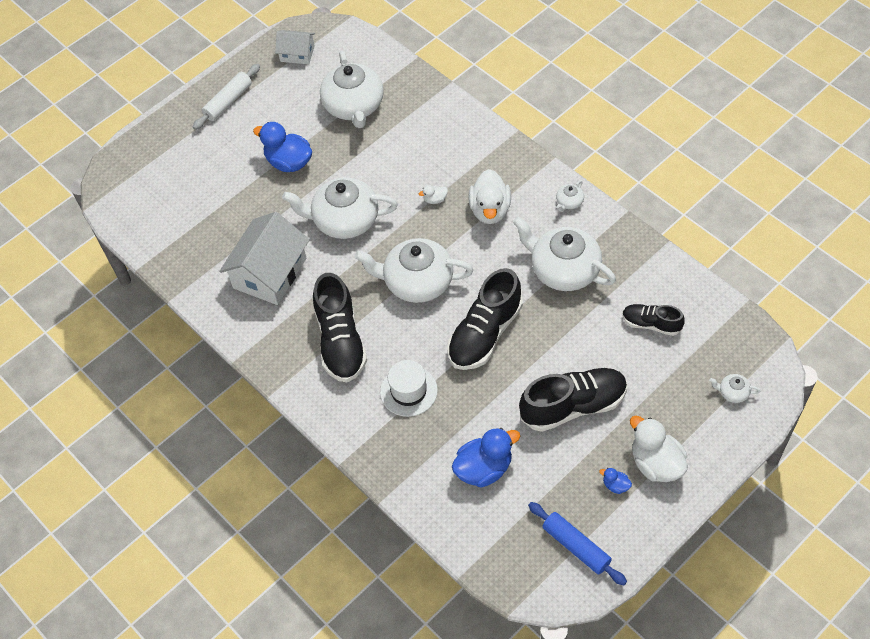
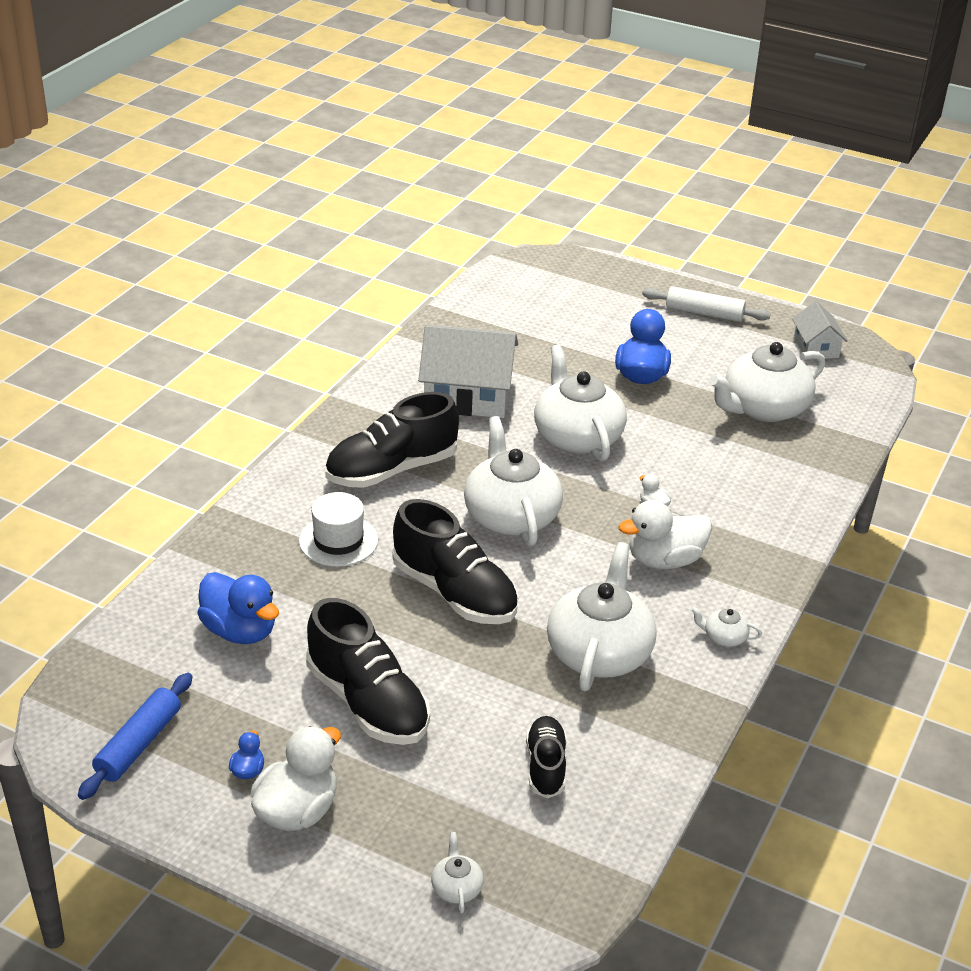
camera: 65 degrees right, 20 degrees down
black shoe [447,268,523,370] -> black shoe turned 150 degrees counterclockwise [392,499,518,624]

